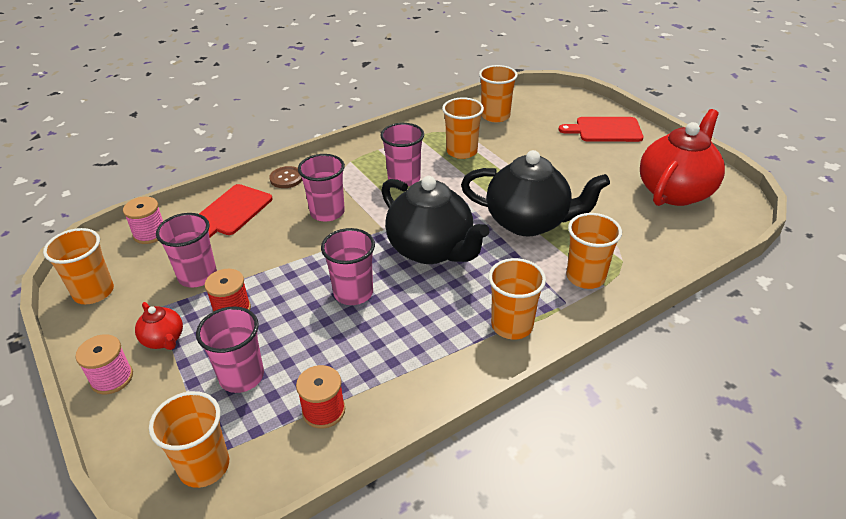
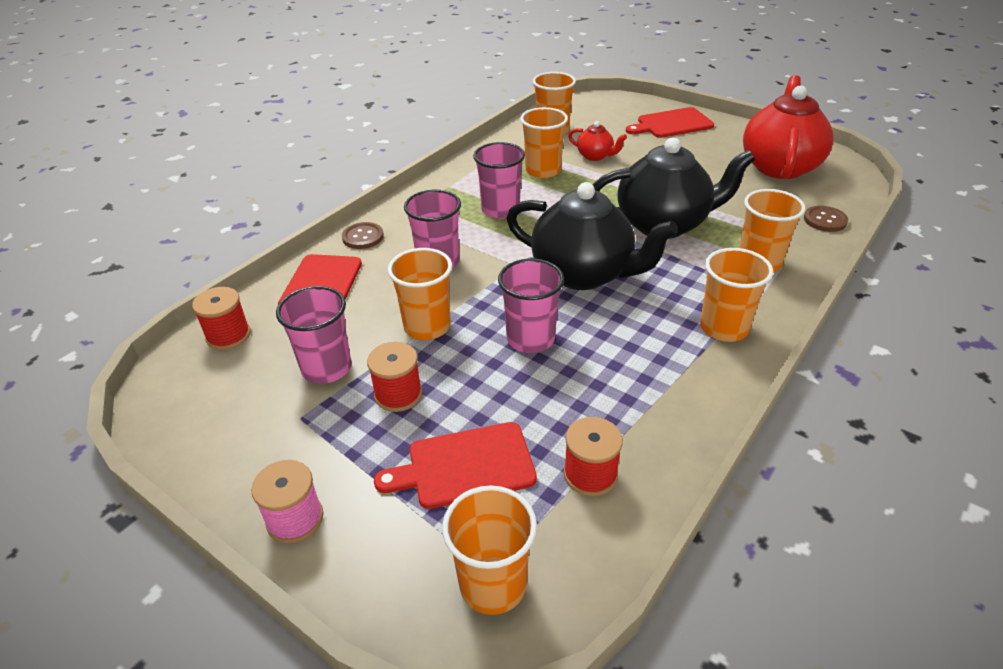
camera: 20 degrees left, 0 degrees up
orange cup [43,228,114,304] -> orange cup moved to [388,248,452,340]
pink spool [123,197,163,244] -> red spool [192,287,251,350]
red teapot [135,302,183,350] -> red teapot moved to [568,121,627,161]
pink cup [196,306,264,393] -> red cutting board [374,422,537,509]
none -> brown button [804,206,848,232]

